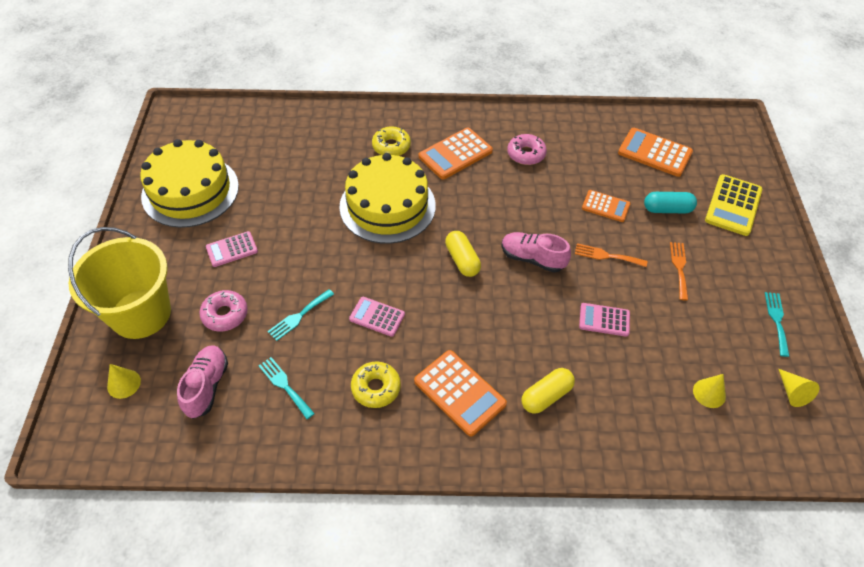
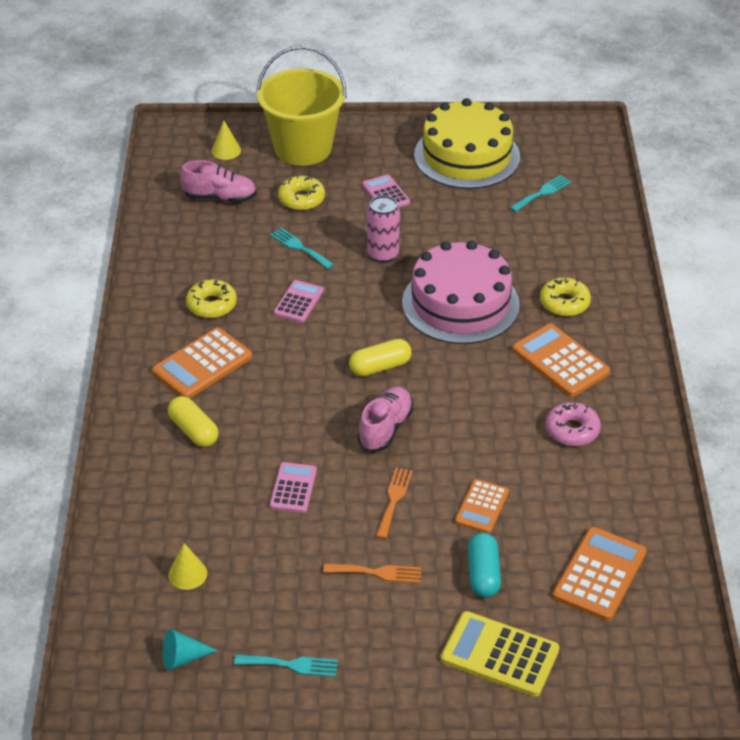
camera: 90 degrees right, 10 degrees down
pink donut [199,290,248,332] -> yellow donut [278,175,325,211]
turquoise fork [258,357,315,419] -> turquoise fork moved to [510,175,571,212]
yellow cake [339,153,436,244] -> pink cake [402,241,520,344]
yellow cone [779,369,819,407] -> turquoise cone [163,629,218,670]
none -> pink can [367,195,400,263]

